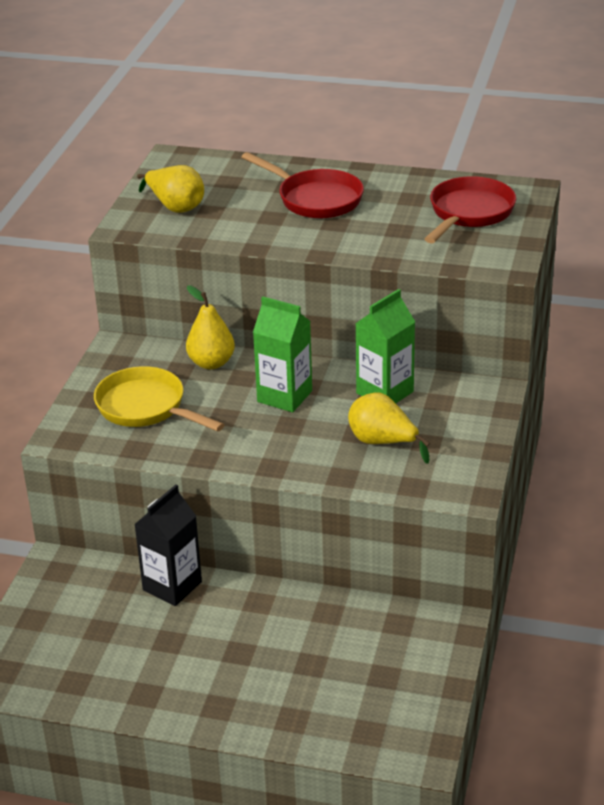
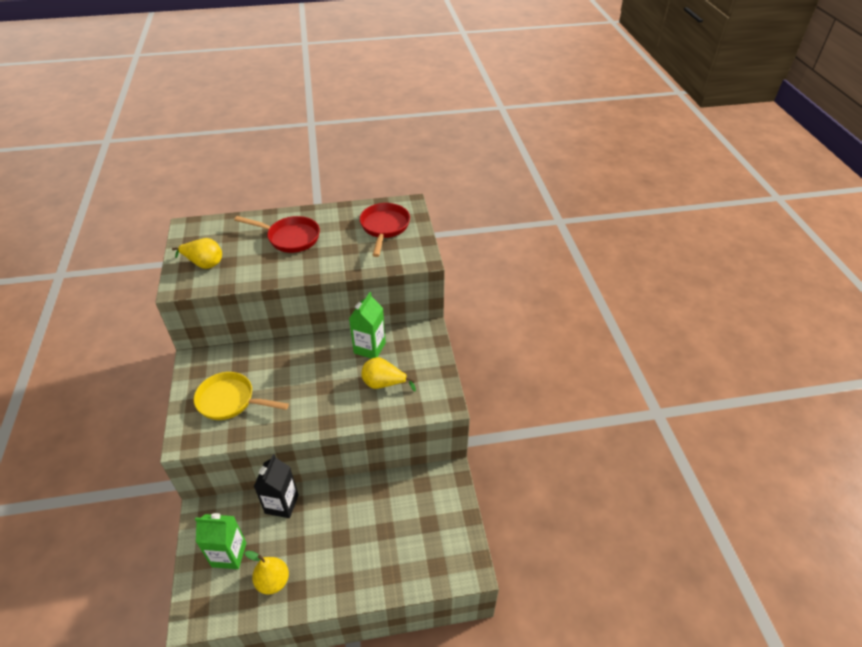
camera: 25 degrees left, 10 degrees up
yellow pear [186,285,235,369] -> yellow pear moved to [245,551,289,594]
green carton [253,296,312,412] -> green carton moved to [195,513,246,569]

